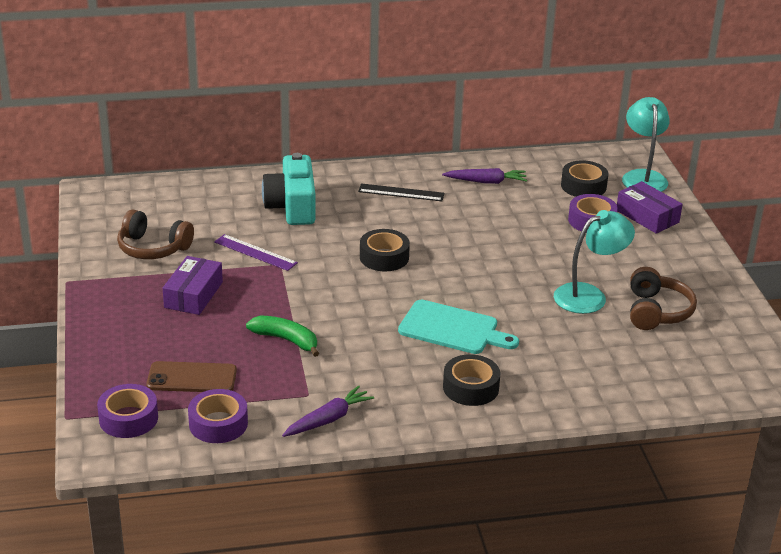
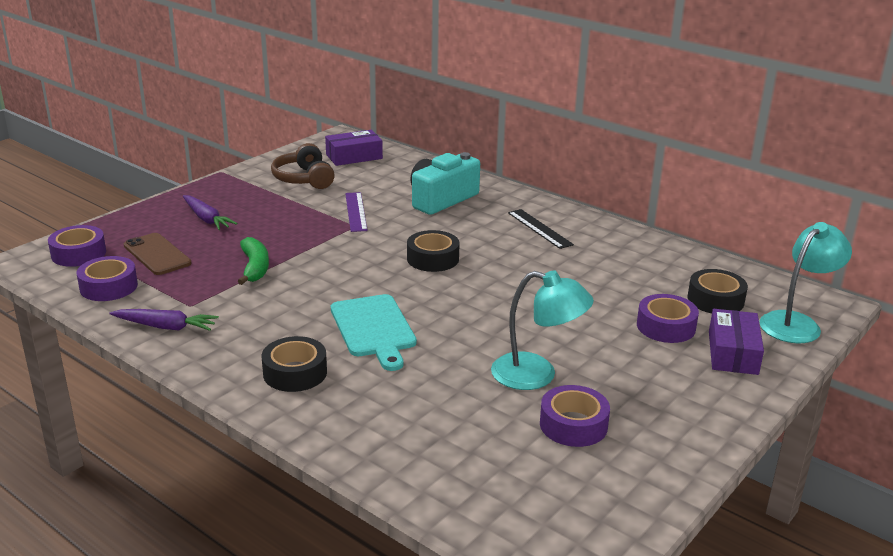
camera: 50 degrees right, 5 degrees down
purple box [163,256,223,315] -> purple box moved to [325,130,383,166]
purple carrot [442,168,527,184] -> purple carrot moved to [183,195,238,230]
brown headphones [630,267,697,330] -> purple tape [540,385,610,447]

